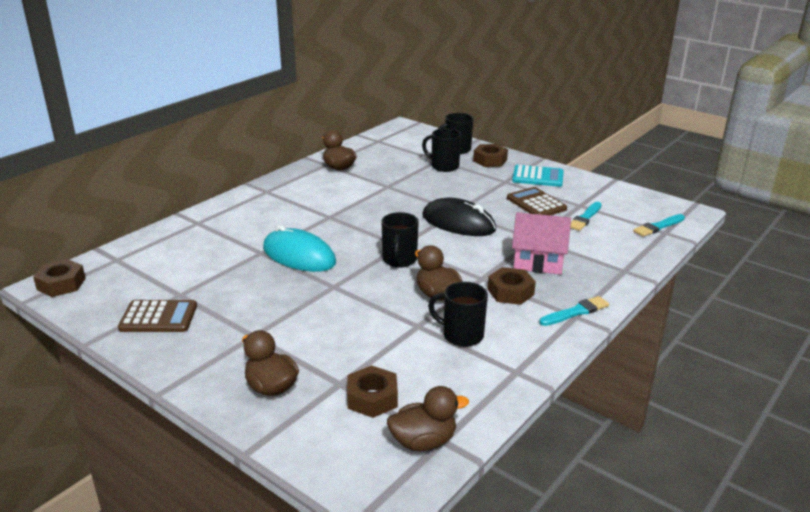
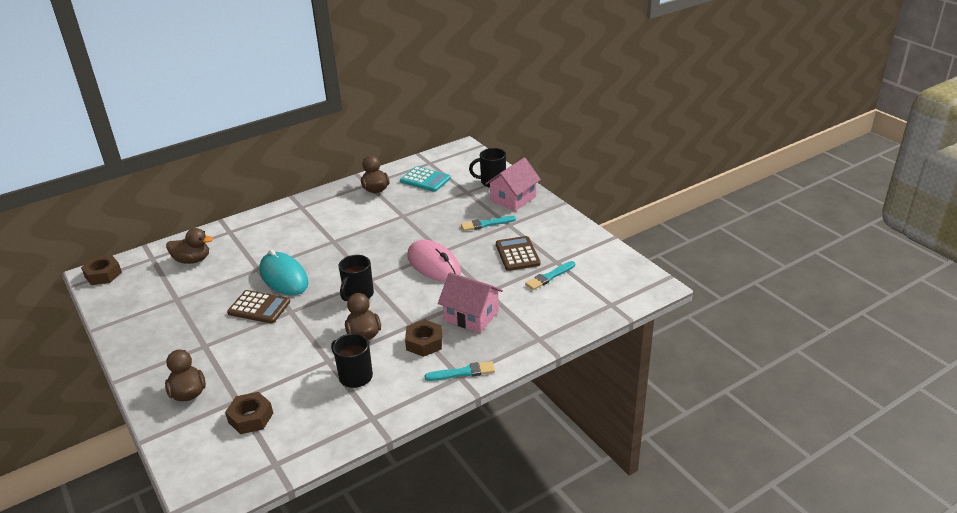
camera: 20 degrees right, 5 degrees up
brown calculator [118,300,197,332] -> brown calculator moved to [227,290,290,323]
brown duck [387,386,469,451] -> brown duck moved to [166,228,213,264]
black mug [422,128,461,172] -> none
black mouse [422,198,496,236] -> pink mouse [407,240,461,282]
brown nut [473,144,508,167] -> pink house [485,157,541,211]
turquoise calculator [512,165,564,187] -> turquoise calculator moved to [400,166,451,192]
turquoise brush [633,214,685,237] -> turquoise brush moved to [461,216,516,231]

